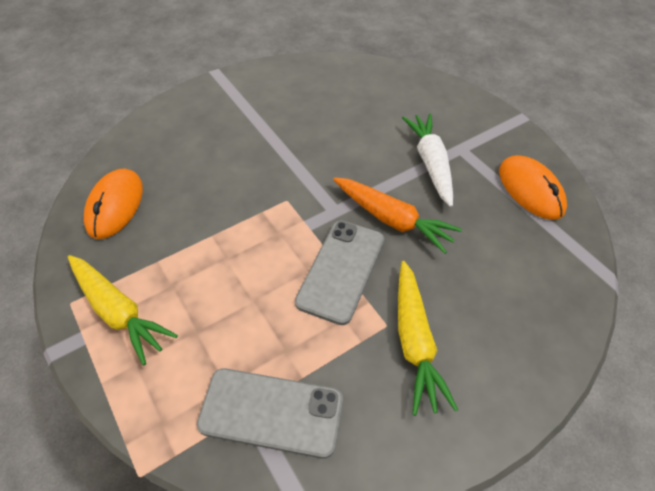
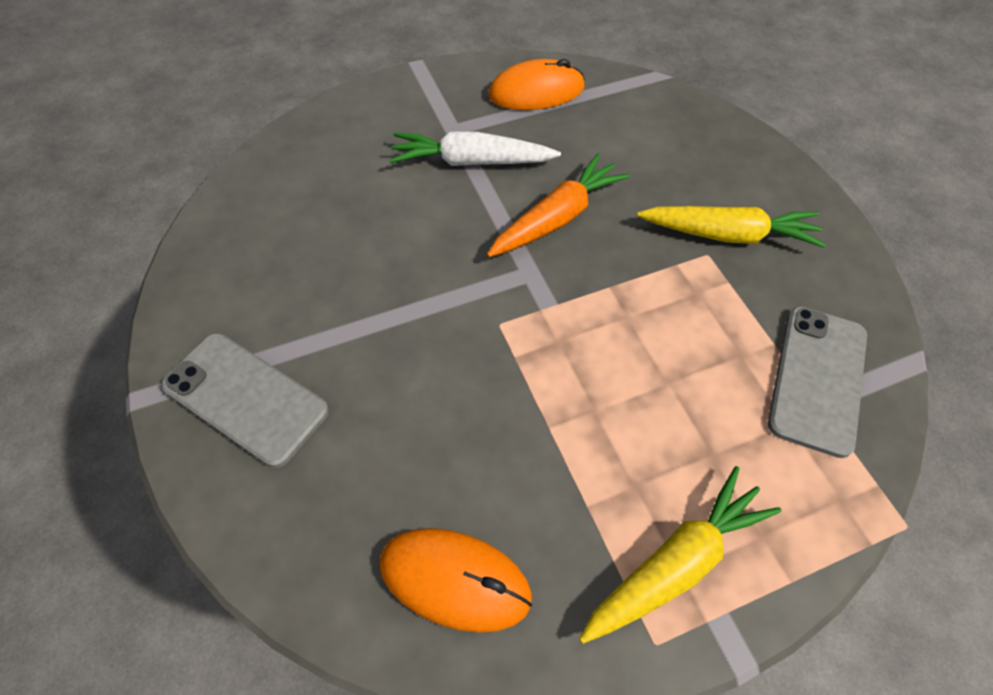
camera: 80 degrees left, 5 degrees up
grey phone [295,220,384,325] -> grey phone moved to [161,333,329,468]

